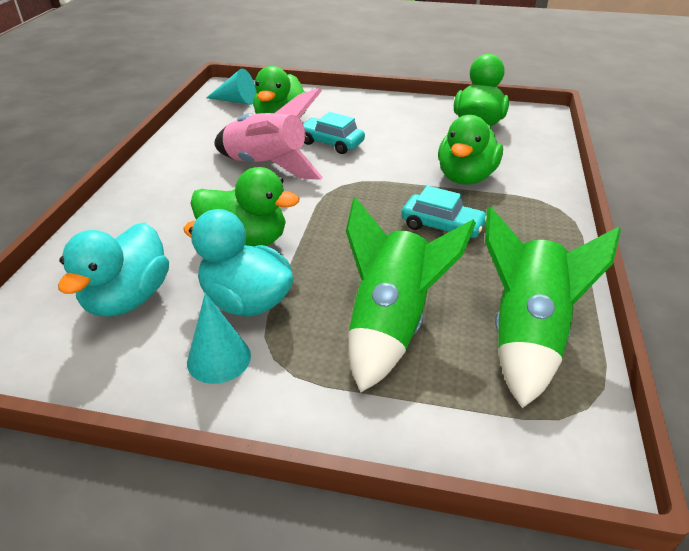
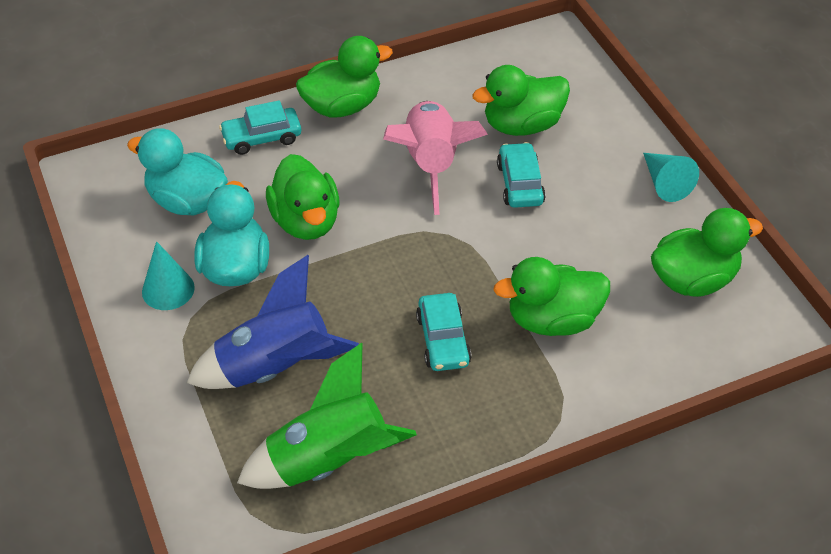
camera: 55 degrees right, 10 degrees up
turquoise duck [58,222,169,317] -> turquoise duck turned 45 degrees clockwise [127,128,228,216]
turquoise cone [206,69,256,105] -> turquoise cone moved to [643,153,699,202]
green rocket [346,197,476,393] -> blue rocket [187,255,359,389]
none -> turquoise car [219,100,301,155]
none -> green duck [296,36,393,118]

